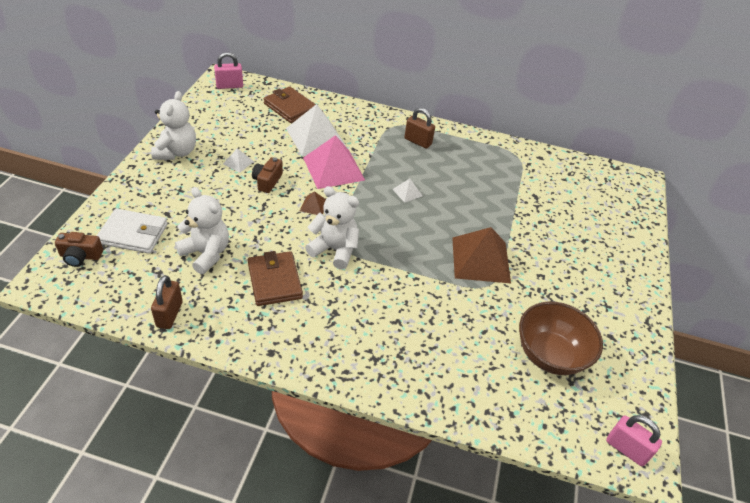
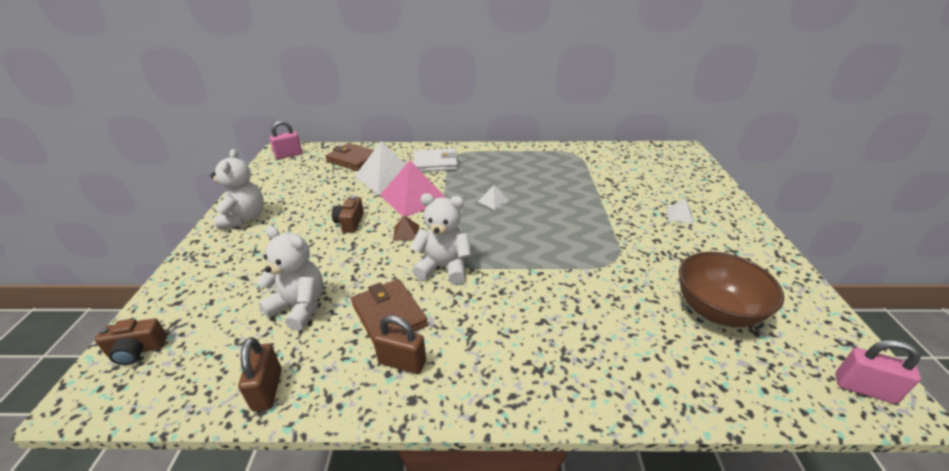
camera: 10 degrees left, 10 degrees down
white wallet [97,208,168,254] -> white wallet moved to [413,148,458,172]
white pyramid [223,148,254,173] -> white pyramid moved to [667,199,694,224]
brown padlock [404,108,435,149] -> brown padlock moved to [373,315,426,374]
brown pyramid [452,227,511,283] -> none

